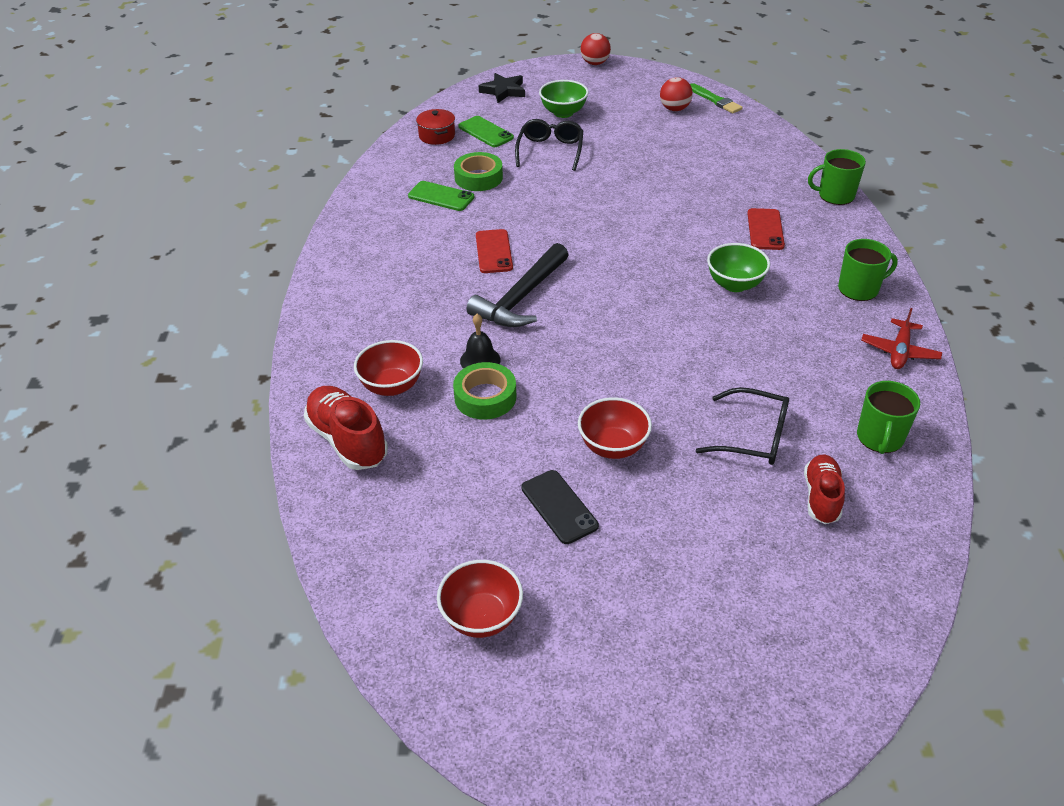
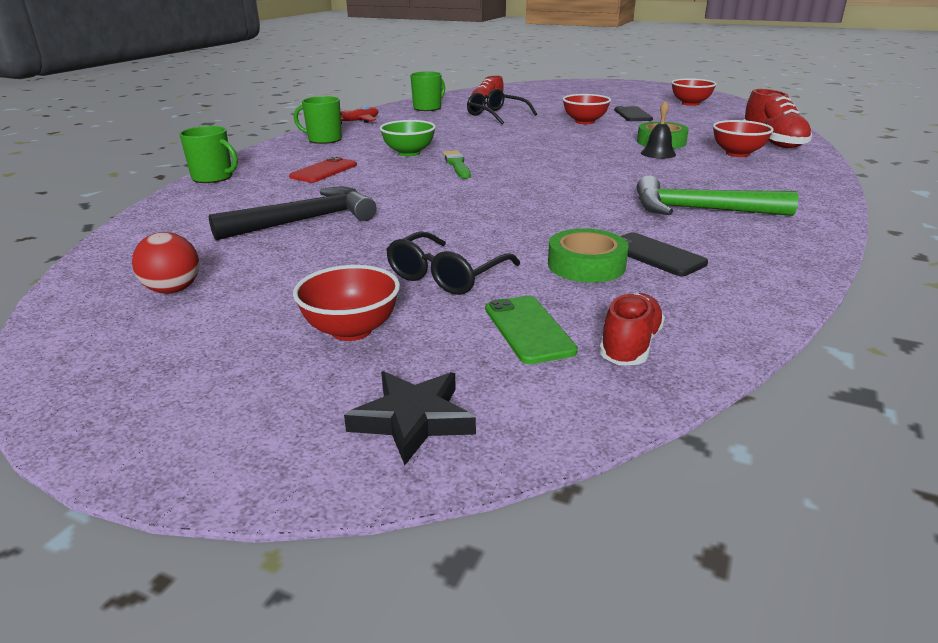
camera: 155 degrees left, 15 degrees down
green phone [408,181,474,211] -> black phone [621,232,708,276]
red pot [416,109,455,145] -> red shoe [599,293,665,365]
black hammer [466,243,568,327] -> black hammer moved to [209,187,376,240]
red phone [476,229,513,273] -> none
green bowl [539,80,589,118] -> red bowl [293,265,400,341]
red ball [580,33,611,65] -> none
green brush [690,83,743,113] -> green brush moved to [443,150,471,179]
none -> green hammer [637,176,798,216]

